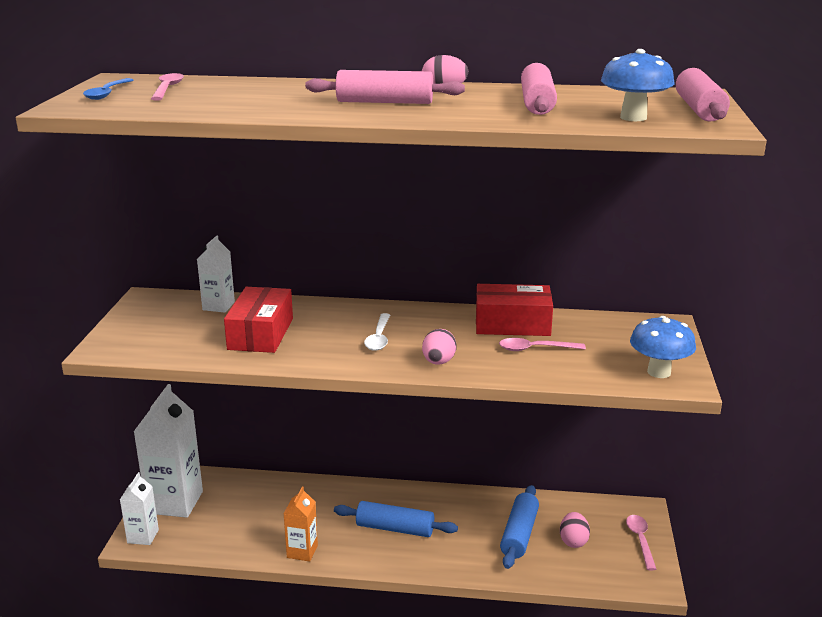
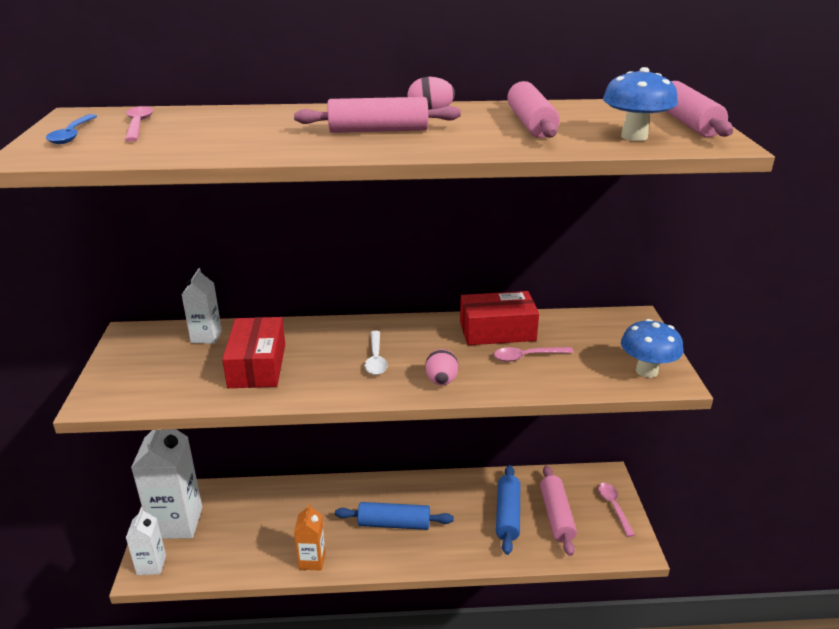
camera: 10 degrees left, 5 degrees up
pink egg [560,512,590,548] -> pink rolling pin [540,466,577,556]

